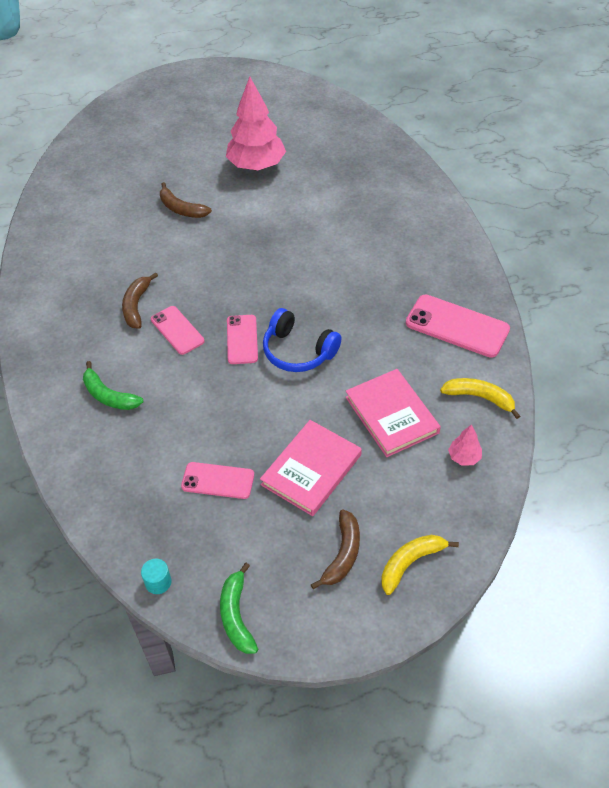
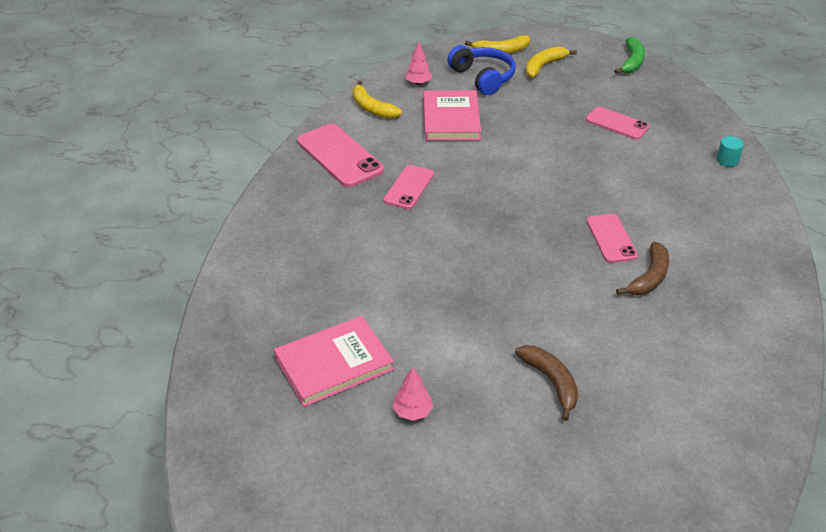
camera: 155 degrees left, 10 degrees down
green banana [83,361,144,410] -> none
turquoise cylinder [141,559,172,594] -> turquoise cylinder moved to [716,136,744,167]
pink tree [226,77,286,170] -> pink tree [393,367,433,421], size x0.43
pink phone [227,315,258,364] -> pink phone moved to [384,165,434,209]
pink book [260,420,362,516] -> pink book moved to [274,316,394,407]
blue headphones [263,308,342,372] -> blue headphones moved to [447,45,515,95]
brown banana [311,510,360,589] -> yellow banana [526,46,577,78]

